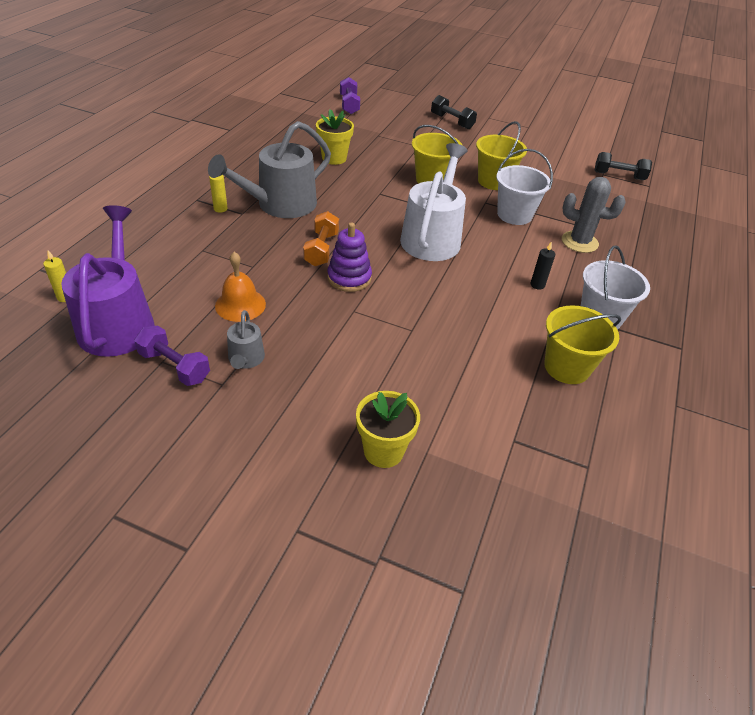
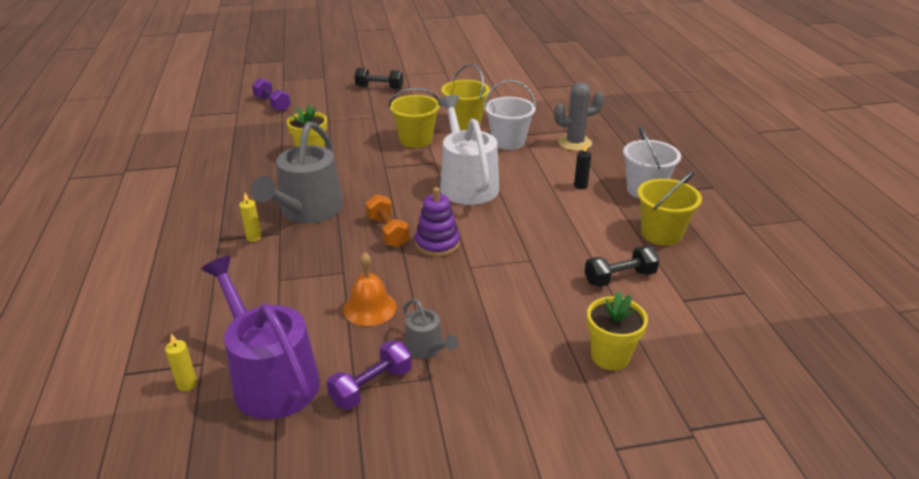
camera: 30 degrees left, 10 degrees down
purple dumbbell [134,326,210,386] -> purple dumbbell turned 45 degrees counterclockwise [327,340,412,410]
black dumbbell [595,152,652,180] -> black dumbbell moved to [585,246,660,287]

